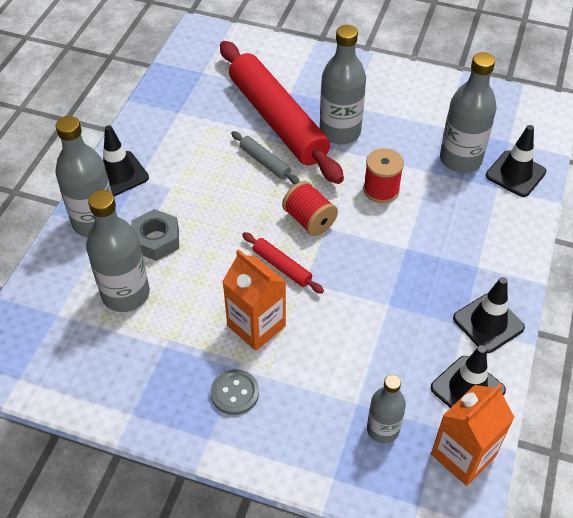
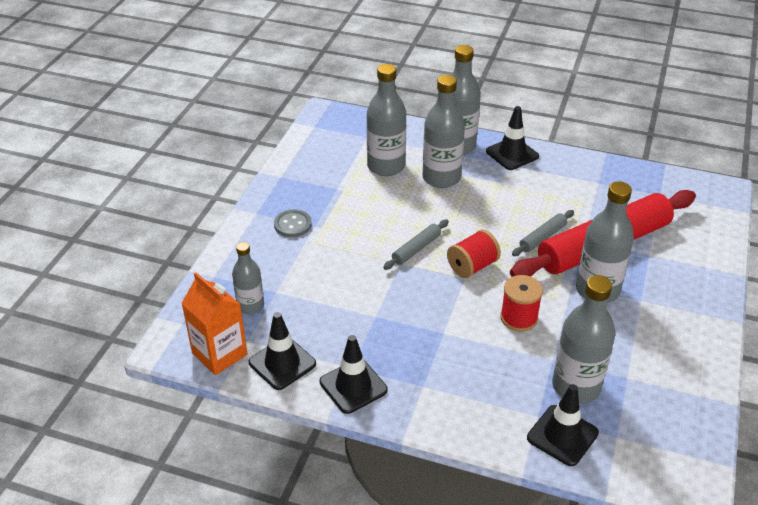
camera: 90 degrees right, 10 degrees down
grey nut [131,209,179,261] -> grey bottle [423,75,465,188]
orange carton [222,249,286,351] -> none
red rolling pin [242,232,324,294] -> grey rolling pin [383,220,449,270]

